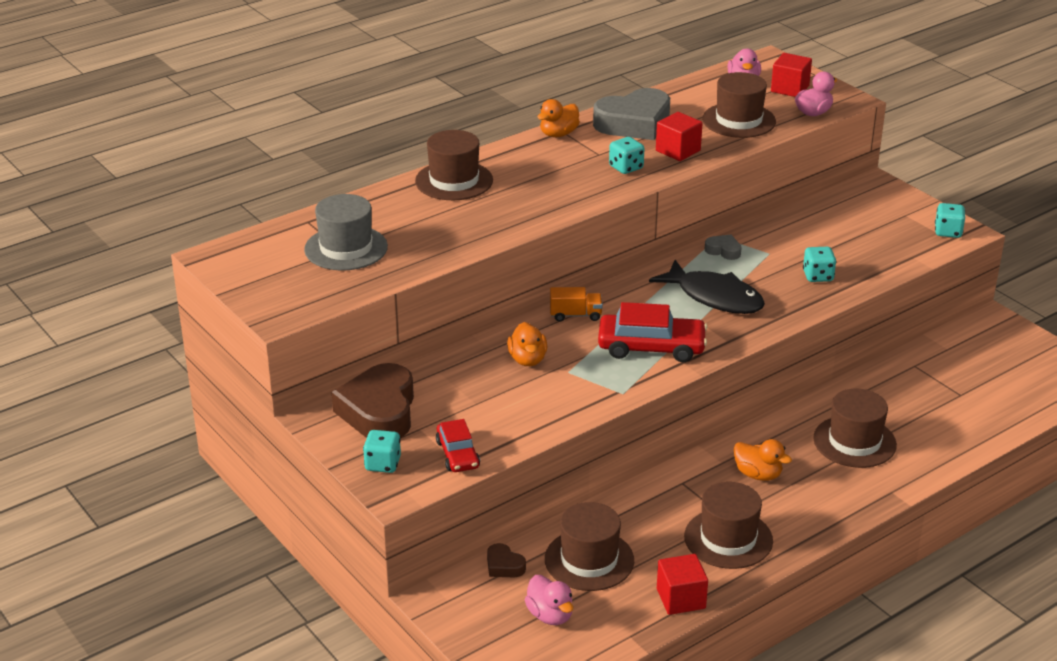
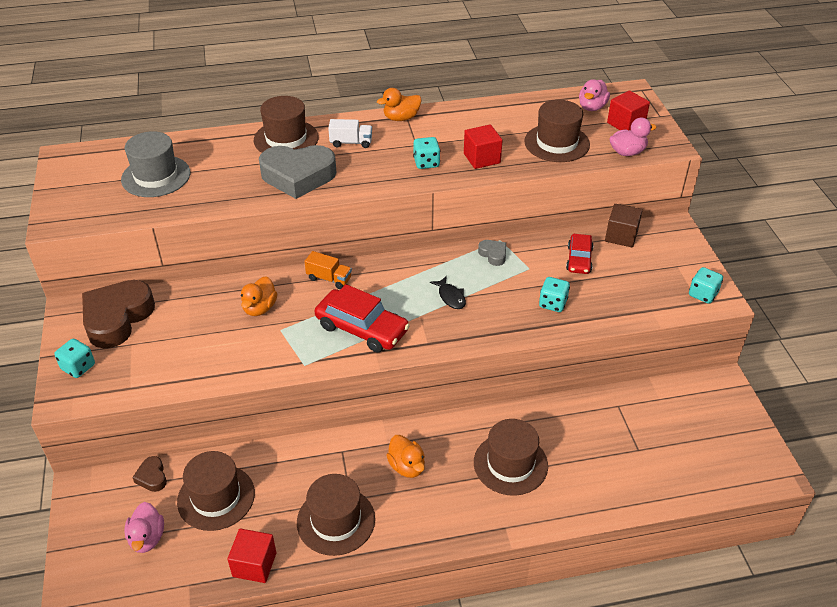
camera: 25 degrees right, 10 degrees up
red car [436,419,480,472] -> red car moved to [566,234,594,274]
grey heart [593,88,670,140] -> grey heart moved to [259,145,337,199]
black fish [649,260,765,314] -> black fish [430,276,466,309], size x0.47
none -> white truck [328,119,372,148]
none -> brown cube [605,204,642,247]

